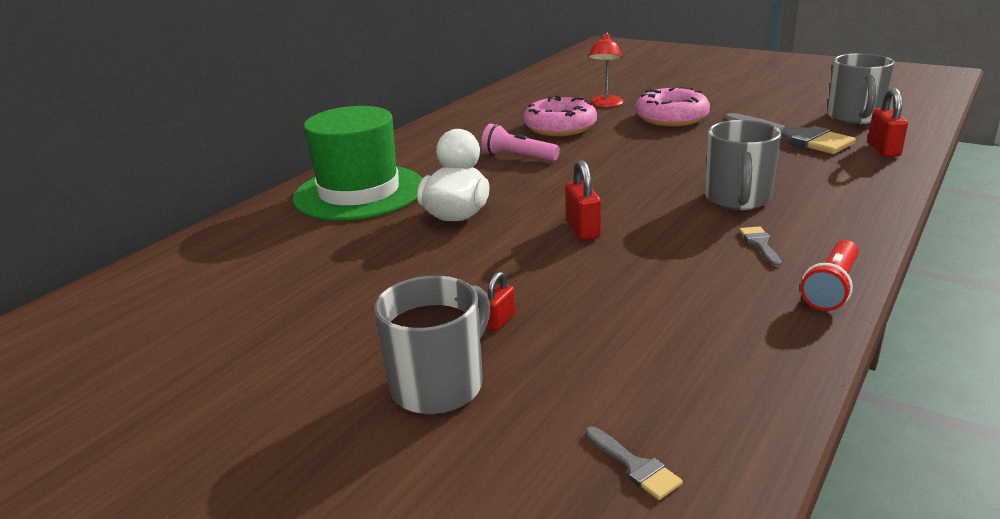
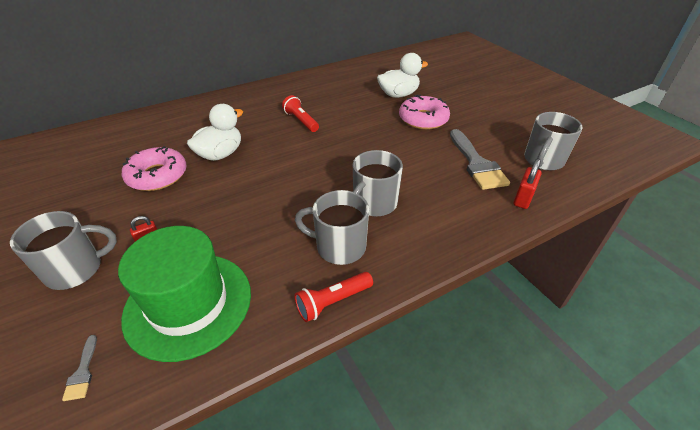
camera: 25 degrees right, 15 degrees up
green hat [293,106,422,221] -> green hat moved to [118,226,251,362]
pink flashlight [481,124,560,161] -> red flashlight [282,95,319,132]
pink donut [523,96,597,136] -> pink donut moved to [122,146,187,191]
red padlock [565,160,601,240] -> none
red lamp [588,33,623,108] -> white duck [377,53,428,98]
grey brush [739,226,782,267] -> grey mug [295,190,369,265]

